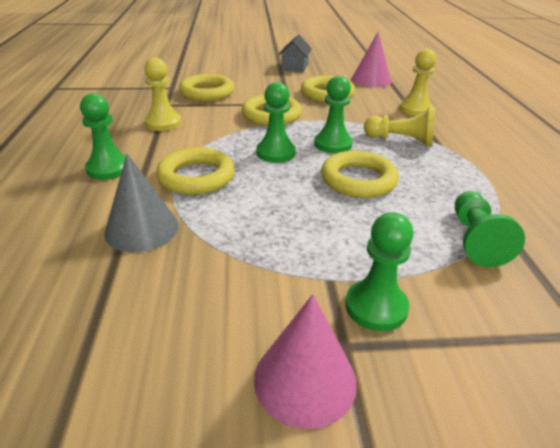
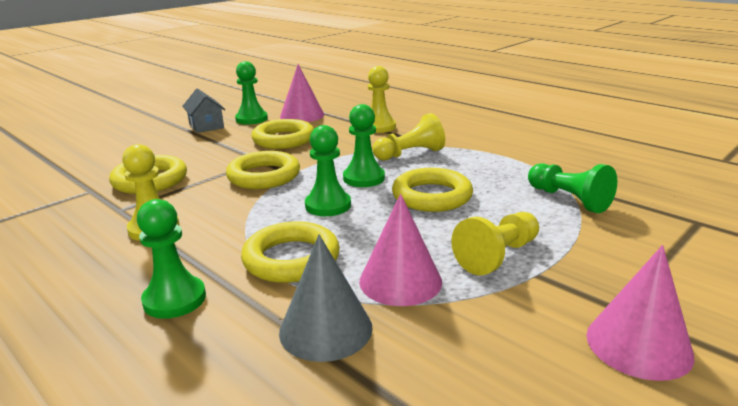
camera: 40 degrees left, 10 degrees down
green pawn [346,212,413,331] -> green pawn moved to [235,61,268,125]
none -> pink cone [359,194,442,306]
none -> yellow pawn [451,212,539,275]

